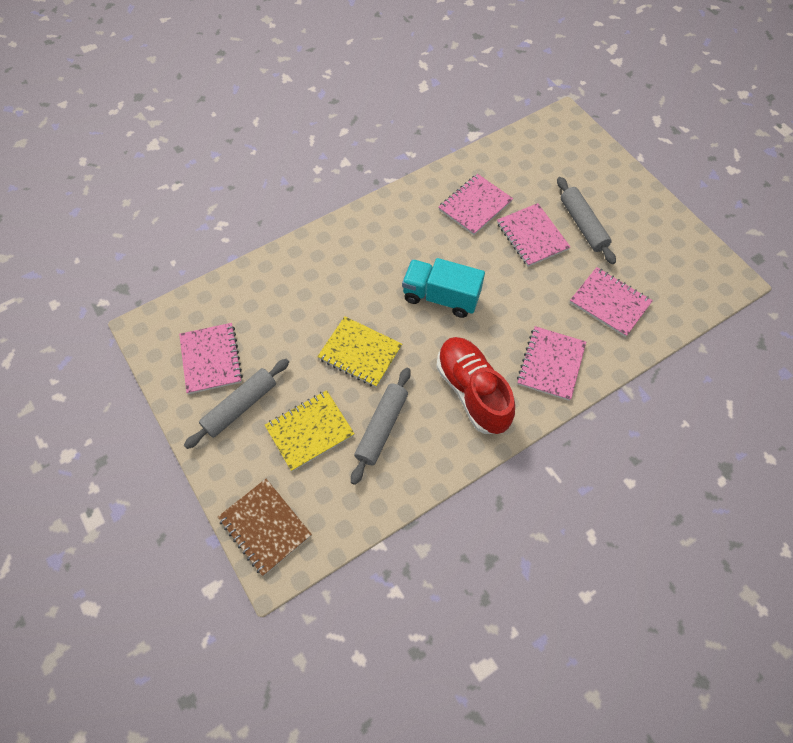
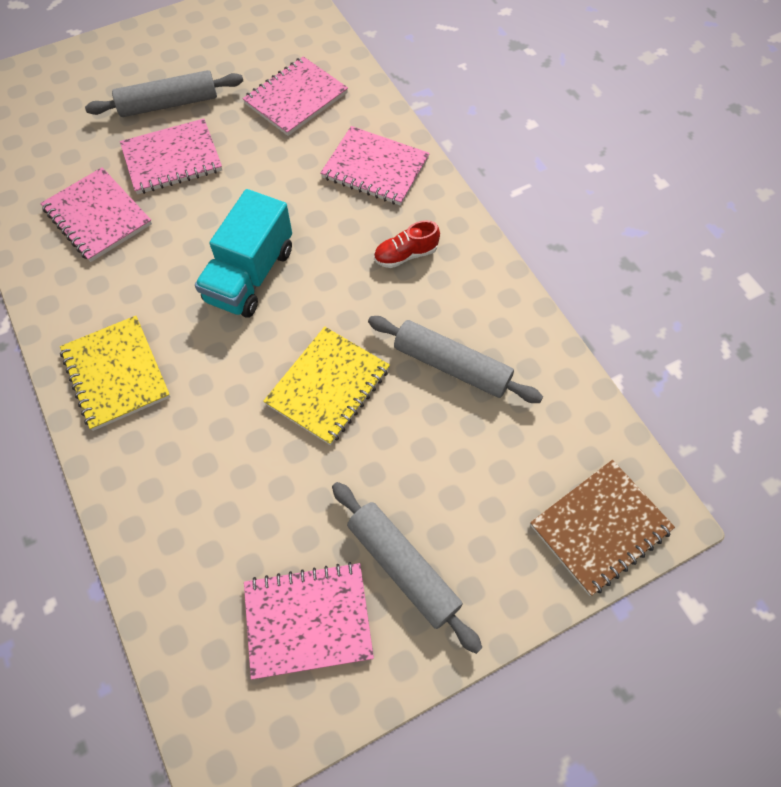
camera: 85 degrees left, 0 degrees up
yellow notebook [265,390,355,472] -> yellow notebook moved to [60,316,170,431]
red shoe [436,337,515,434] -> red shoe [374,220,440,268], size x0.45

